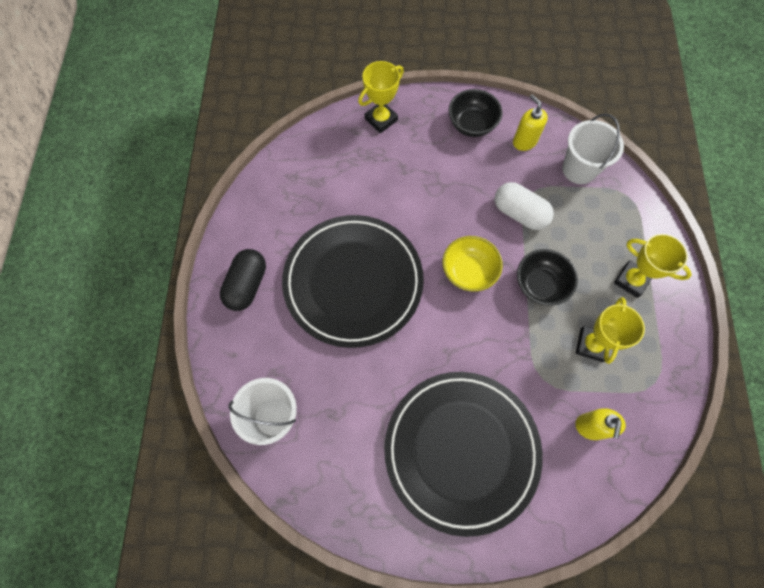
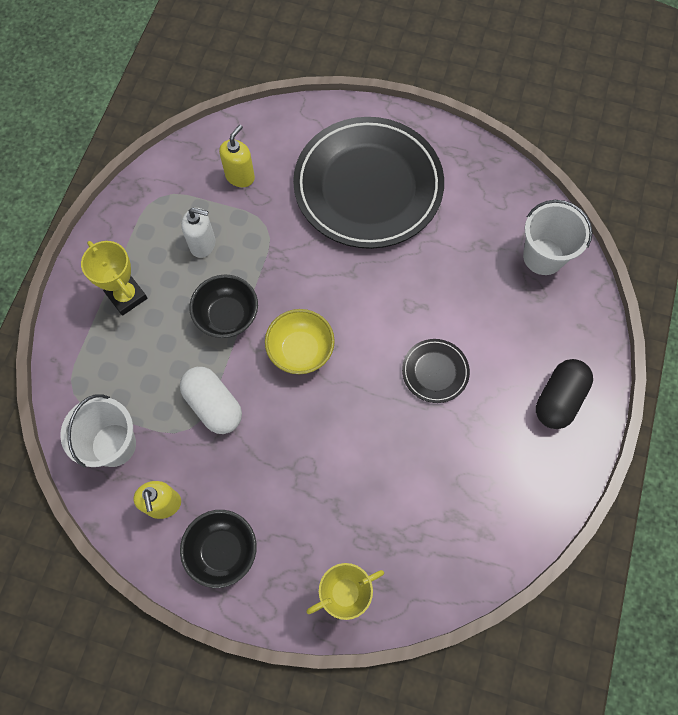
camera: 165 degrees left, 0 degrees up
black plate [282,215,424,348] -> black plate [402,339,470,403], size x0.41
yellow trophy [576,297,645,364] -> white soap dispenser [181,208,216,258]

